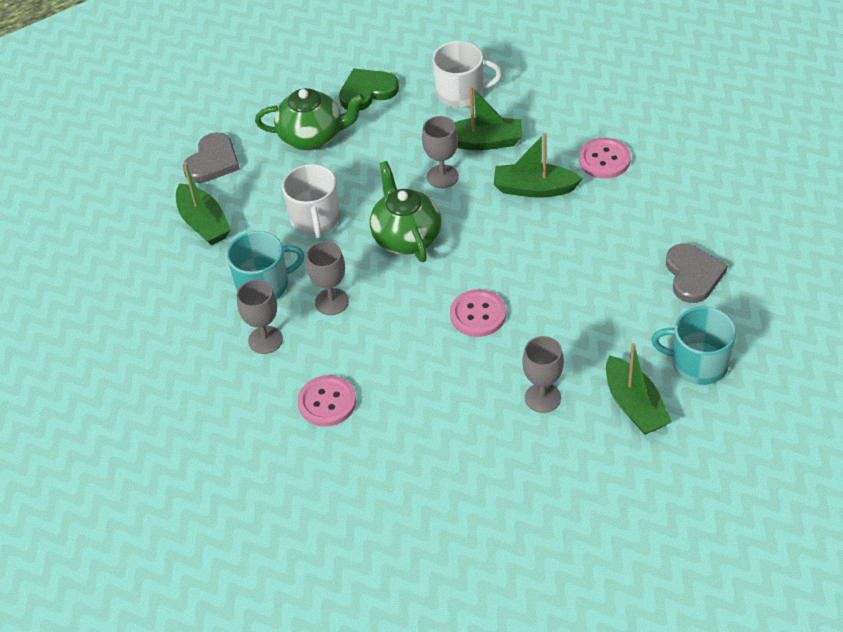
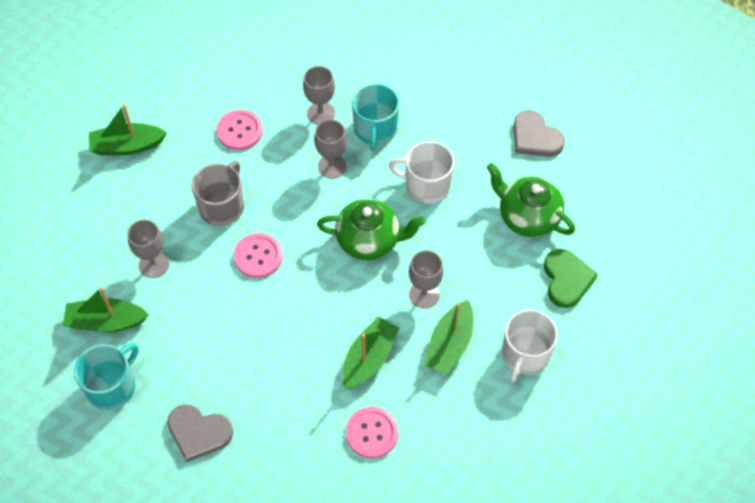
camera: 110 degrees right, 10 degrees up
green boat [176,162,231,246] -> green boat moved to [89,104,167,155]
green teapot [255,88,365,150] -> green teapot turned 105 degrees clockwise [487,163,575,237]
none -> grey mug [192,161,244,226]

